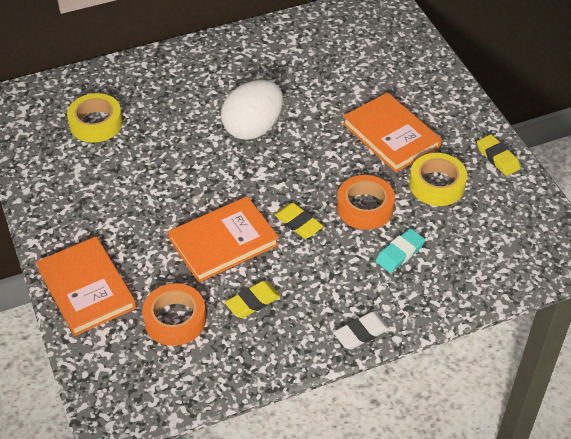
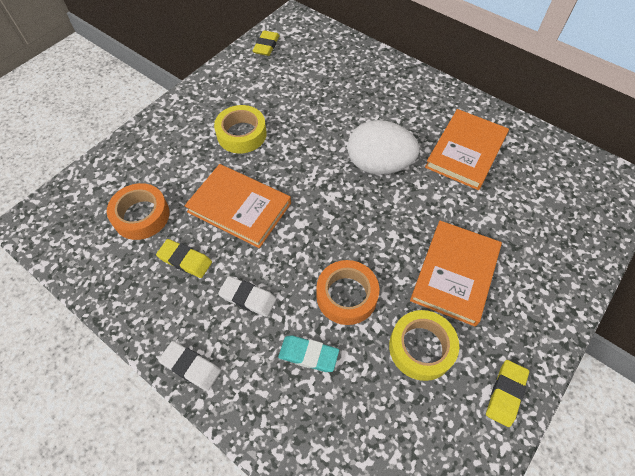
camera: 60 degrees right, 10 degrees up
orange book [36,237,136,336] -> orange book moved to [425,109,509,190]
yellow tape [67,93,123,143] -> yellow tape moved to [214,105,267,153]
yellow eraser [274,203,323,239] -> yellow eraser moved to [252,30,280,56]
none -> white eraser [218,276,276,317]

